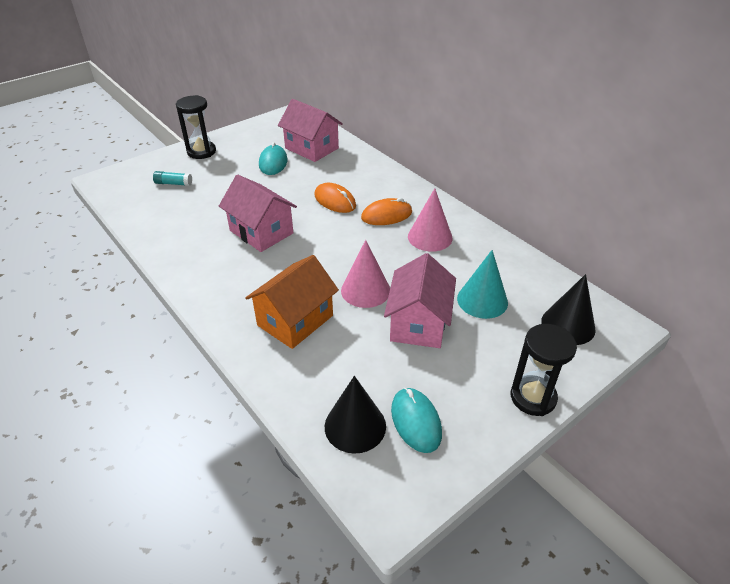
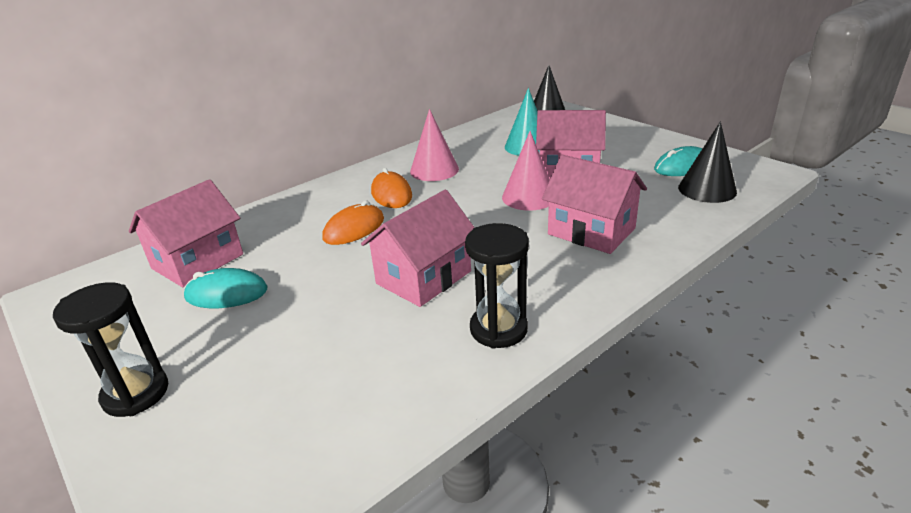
camera: 90 degrees left, 10 degrees down
turquoise glue stick [153,171,192,186] -> none
orange house [245,255,339,349] -> pink house [542,155,647,254]
black hourglass [510,324,577,416] -> black hourglass moved to [465,223,529,349]

